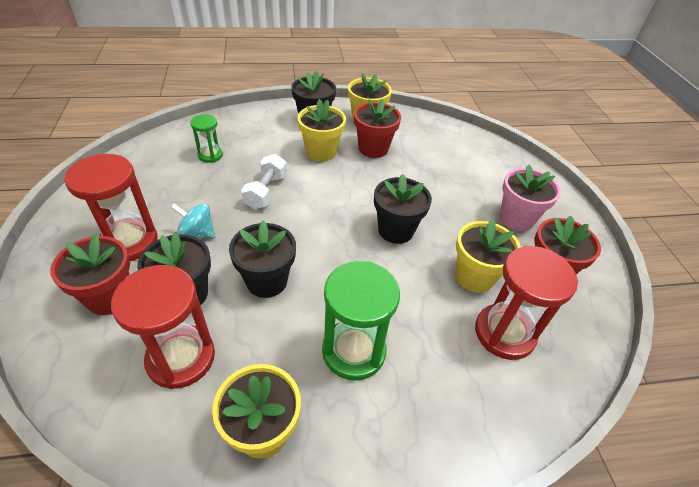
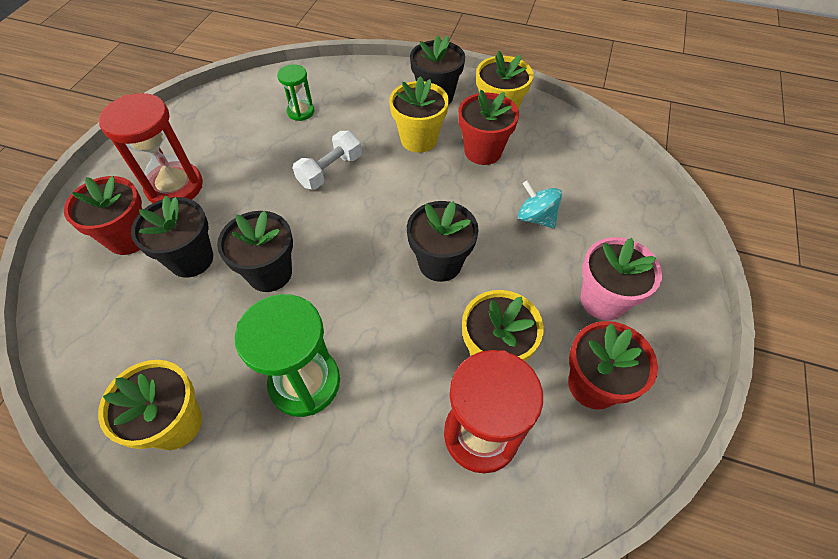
camera: 30 degrees right, 10 degrees up
red hourglass [111,265,215,389] -> none
turquoise spinning top [171,203,215,238] -> turquoise spinning top moved to [518,180,562,228]

